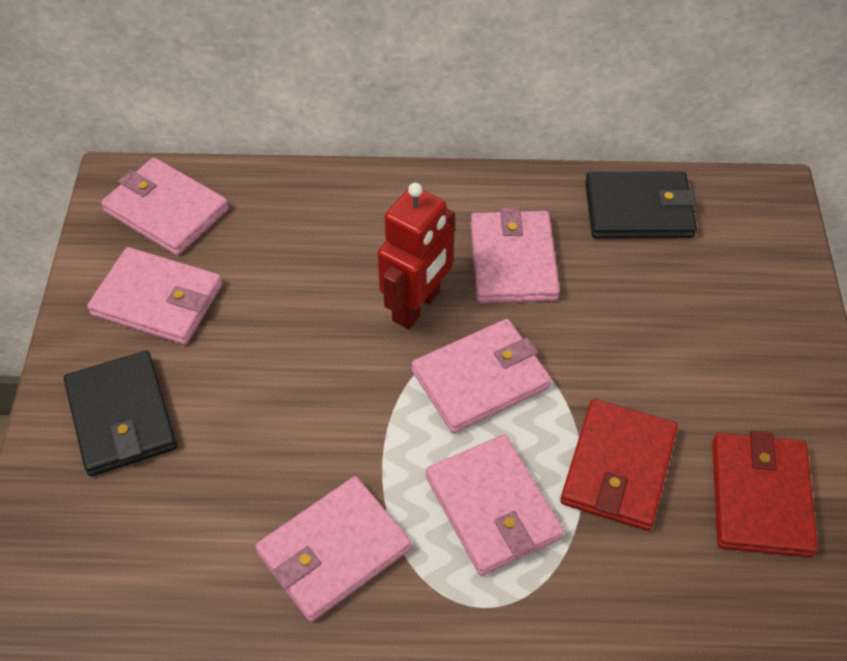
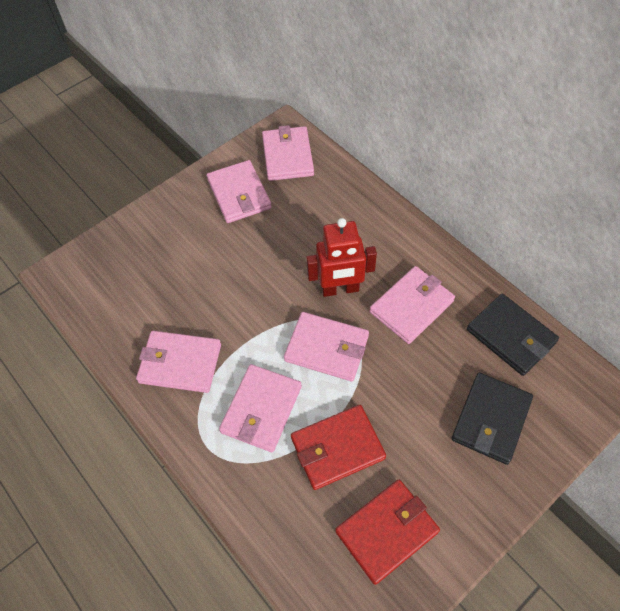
camera: 50 degrees right, 5 degrees up
black wallet [64,351,177,476] -> black wallet moved to [451,373,533,465]

